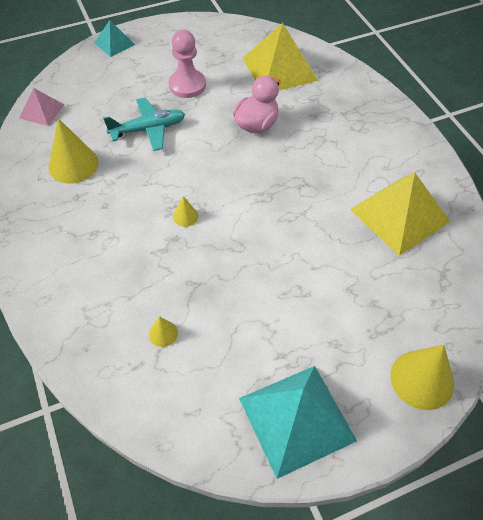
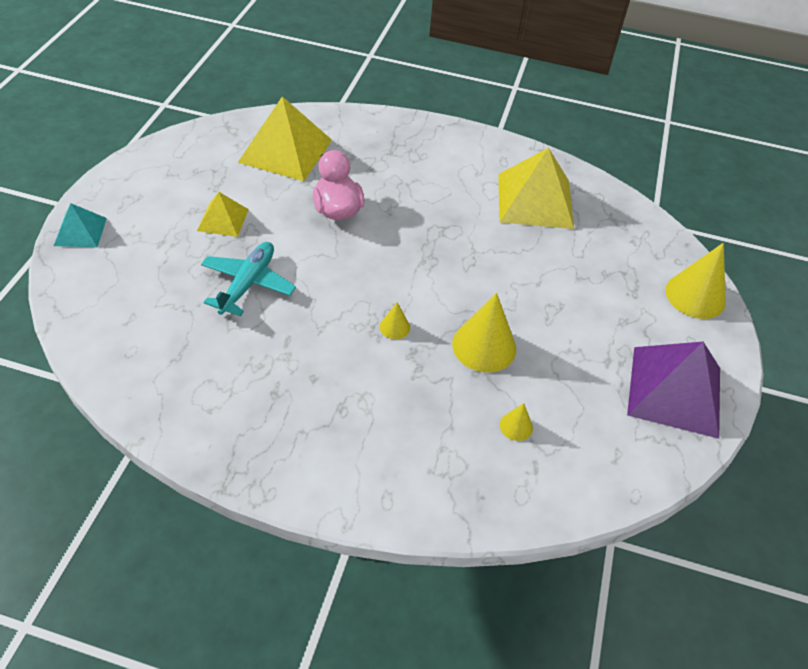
camera: 55 degrees left, 5 degrees down
pink pyramid [19,88,64,126] -> none
yellow cone [48,118,99,184] -> yellow cone moved to [452,293,516,372]
pink pawn [168,30,206,98] -> yellow pyramid [197,192,249,237]
turquoise pyramid [239,366,357,479] -> purple pyramid [627,342,720,439]

